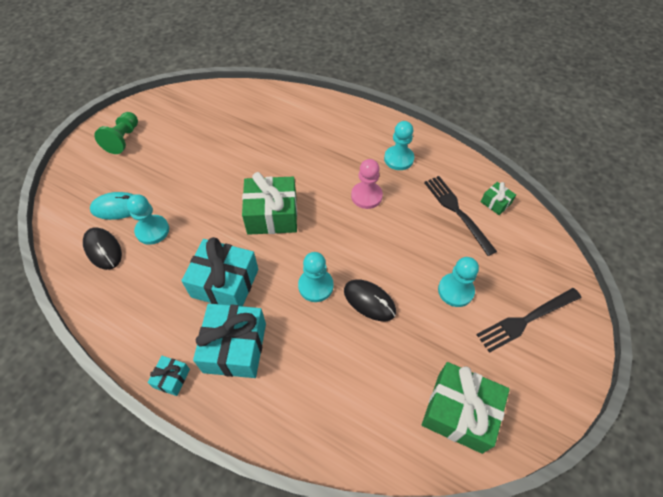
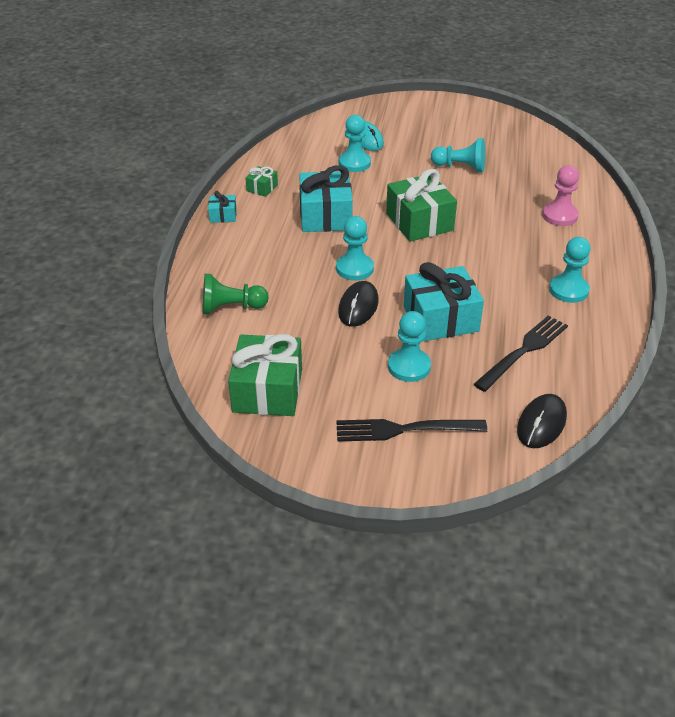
camera: 70 degrees right, 15 degrees down
black mouse [83,227,122,270] -> black mouse moved to [517,394,567,448]
green pawn [94,112,138,154] -> green pawn moved to [203,274,269,314]
turquoise gift [193,304,266,378] -> turquoise gift moved to [403,262,484,342]
pink pawn [351,159,383,209] -> pink pawn moved to [542,165,579,226]
black fork [476,288,581,353] -> black fork turned 45 degrees counterclockwise [337,419,487,442]
green gift [481,182,516,215] -> green gift moved to [245,166,278,197]
none -> turquoise pawn [431,138,485,172]

